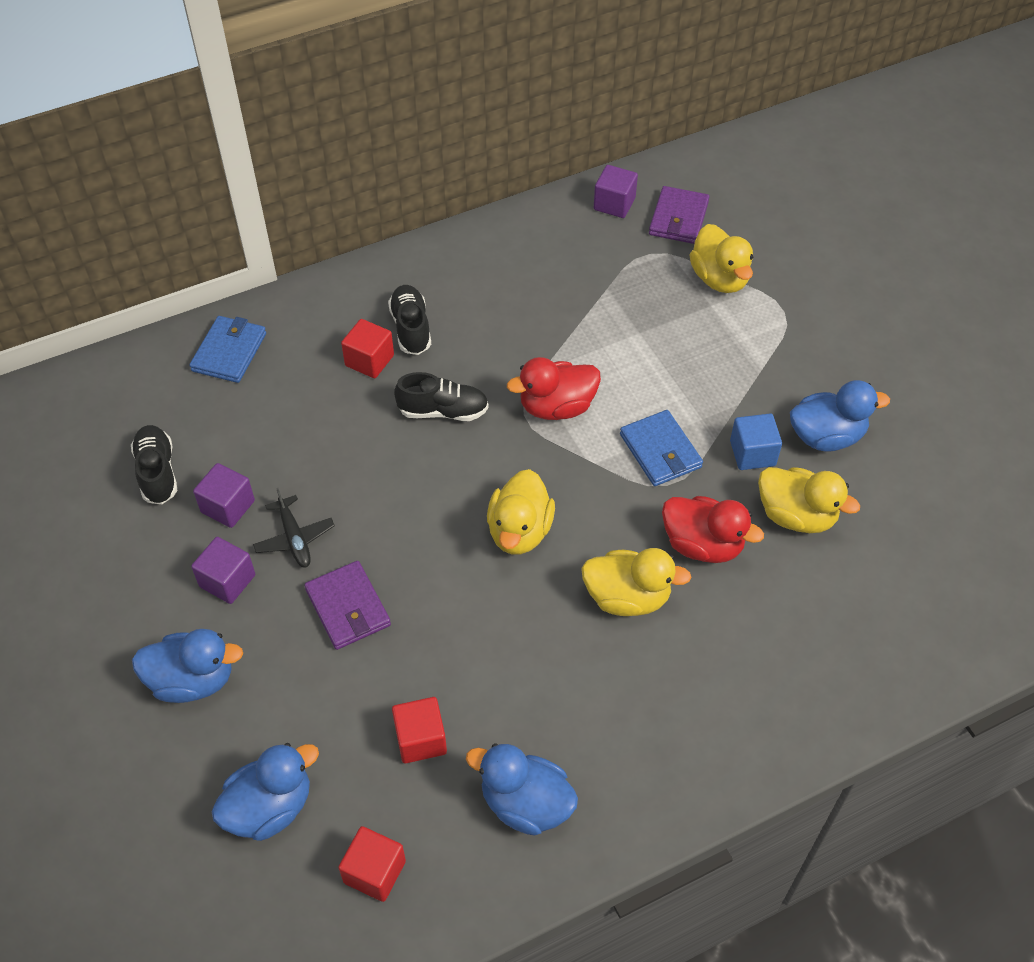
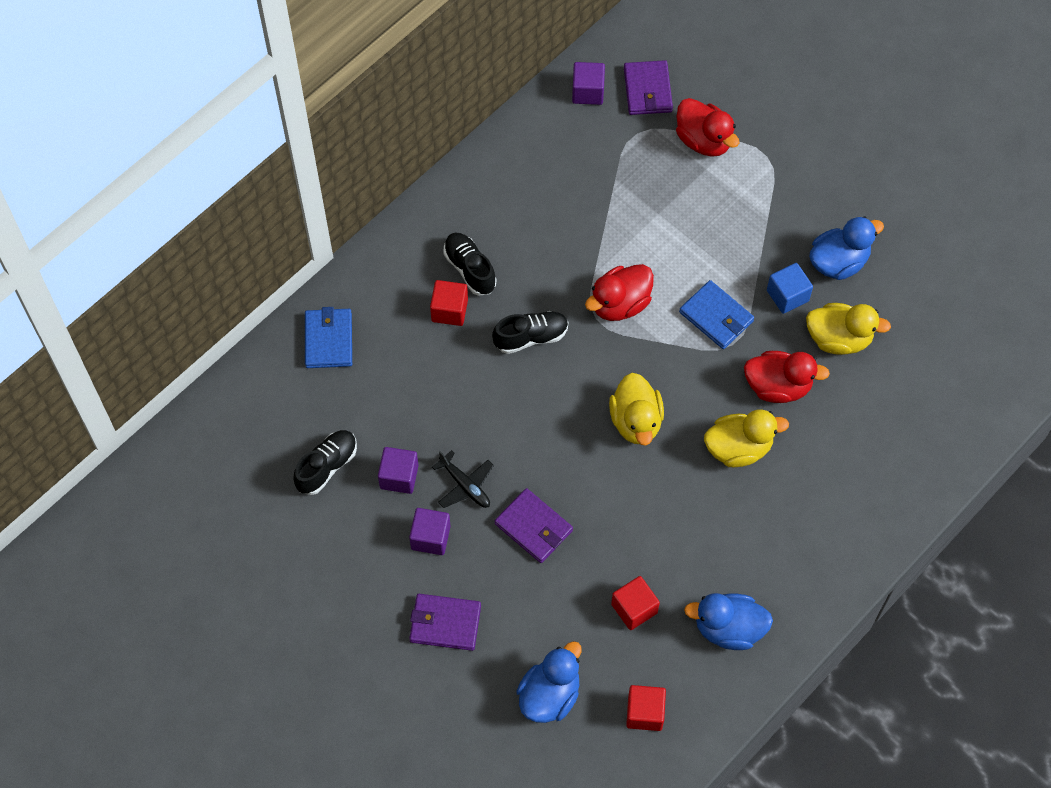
camera: 20 degrees left, 10 degrees up
black shoe [131,425,177,504] -> black shoe turned 75 degrees clockwise [293,430,357,495]
blue duck [132,629,243,703] -> purple wallet [409,594,481,651]
yellow duck [690,224,753,293] -> red duck [676,98,739,157]

